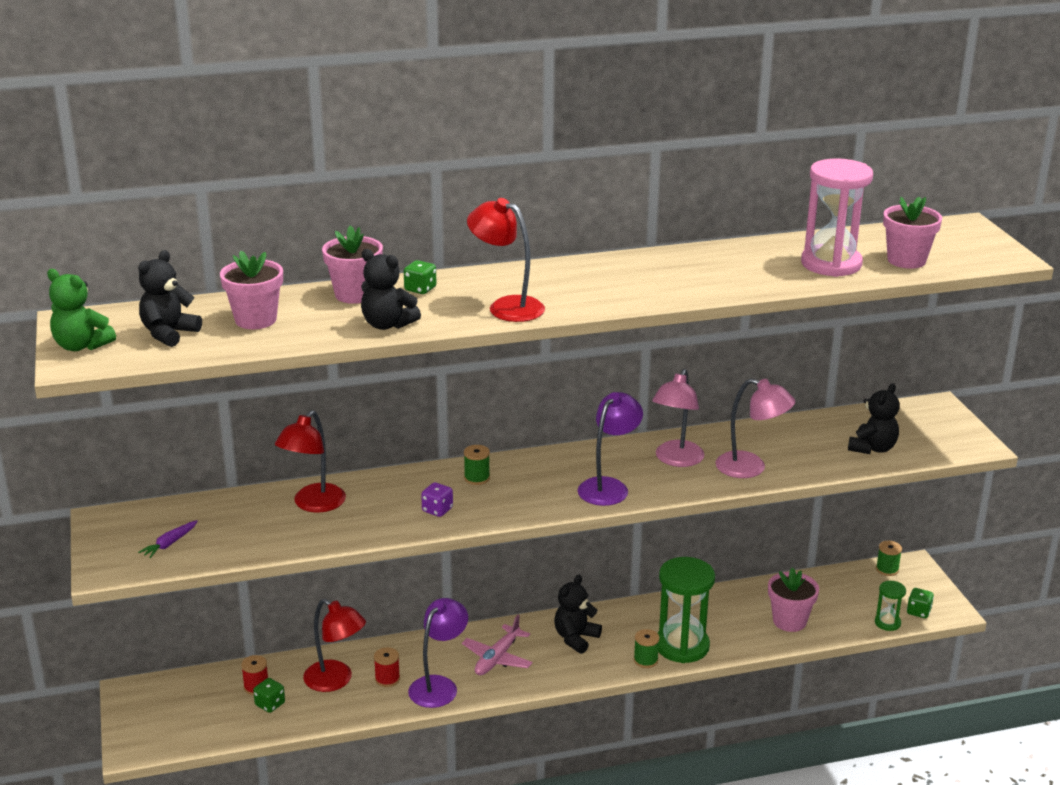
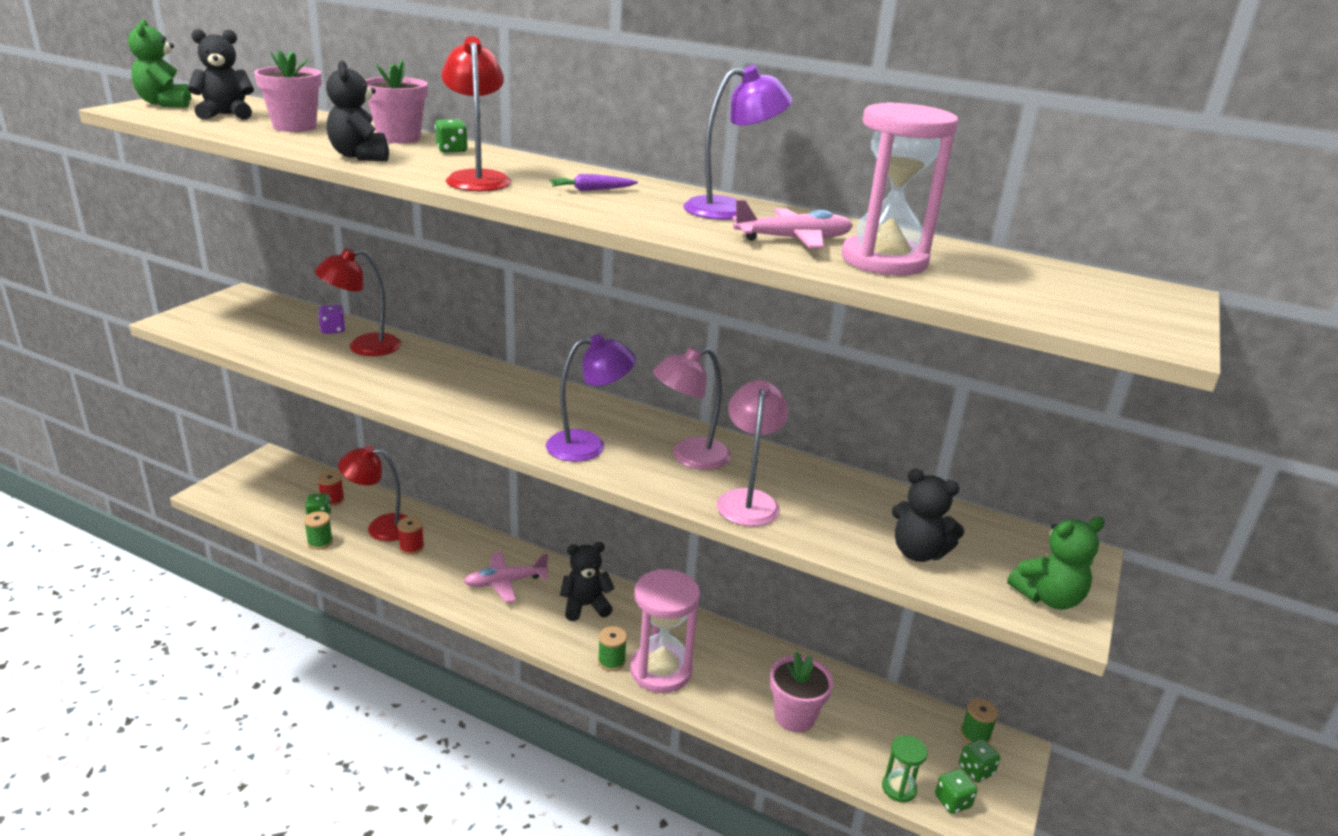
camera: 40 degrees right, 0 degrees up
purple carrot [138,520,198,558] -> purple carrot moved to [549,174,638,191]
red lamp [303,599,366,692] -> red lamp turned 105 degrees clockwise [338,445,409,541]
purple lamp [408,598,468,708] -> purple lamp moved to [683,65,793,220]
purple dice [421,482,453,517] -> purple dice moved to [318,305,345,334]
green spool [464,445,490,485] -> green spool moved to [304,511,333,550]
green hourglass [658,557,715,663] -> pink hourglass [630,569,700,693]
pink lamp [715,378,795,478] -> pink lamp turned 150 degrees counterclockwise [716,380,789,526]
black teddy bear [848,383,900,454] -> black teddy bear turned 45 degrees clockwise [892,469,964,562]
pink flower pot [883,196,942,269] -> none
none -> pink plane [732,200,853,248]
none -> green dice [959,739,1000,782]
none -> green teddy bear [1007,517,1105,610]

